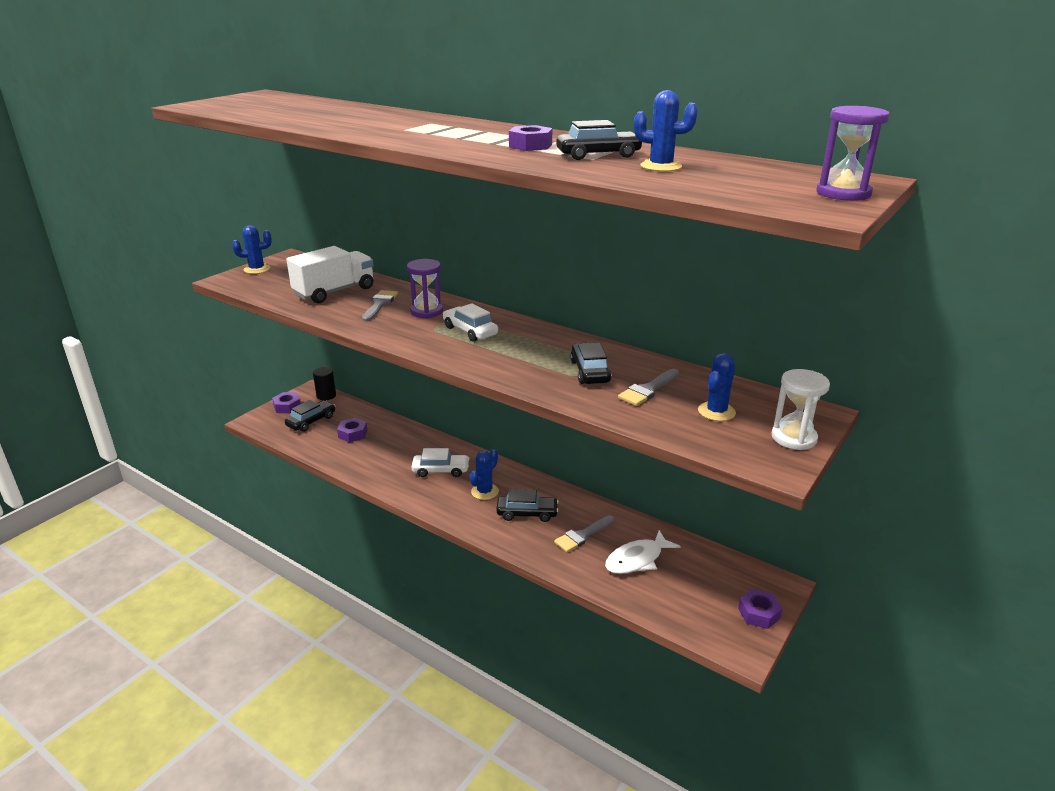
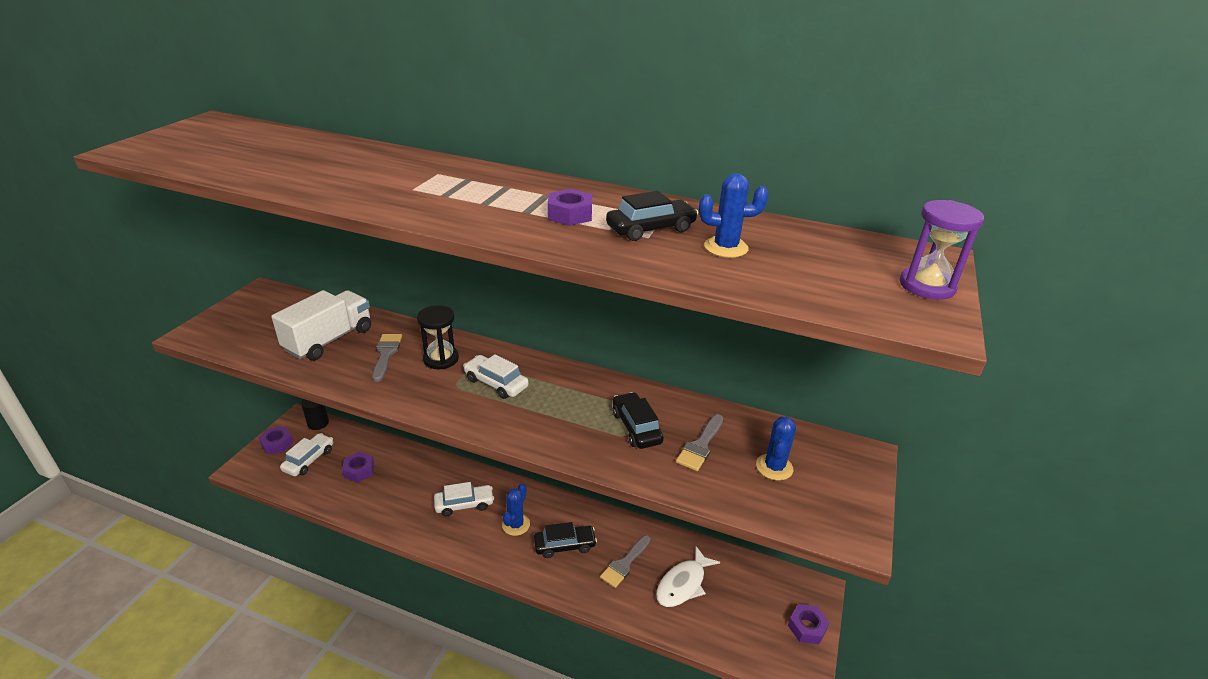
camera: 15 degrees left, 5 degrees up
blue cactus [232,225,272,274] -> none
black car [285,400,335,432] -> white car [280,433,333,476]
purple hourglass [407,259,443,318] -> black hourglass [417,305,459,369]
white hourglass [771,369,830,450] -> none

